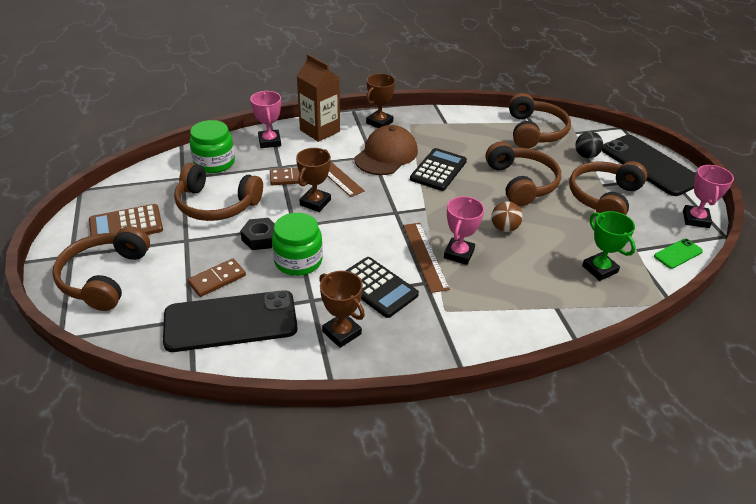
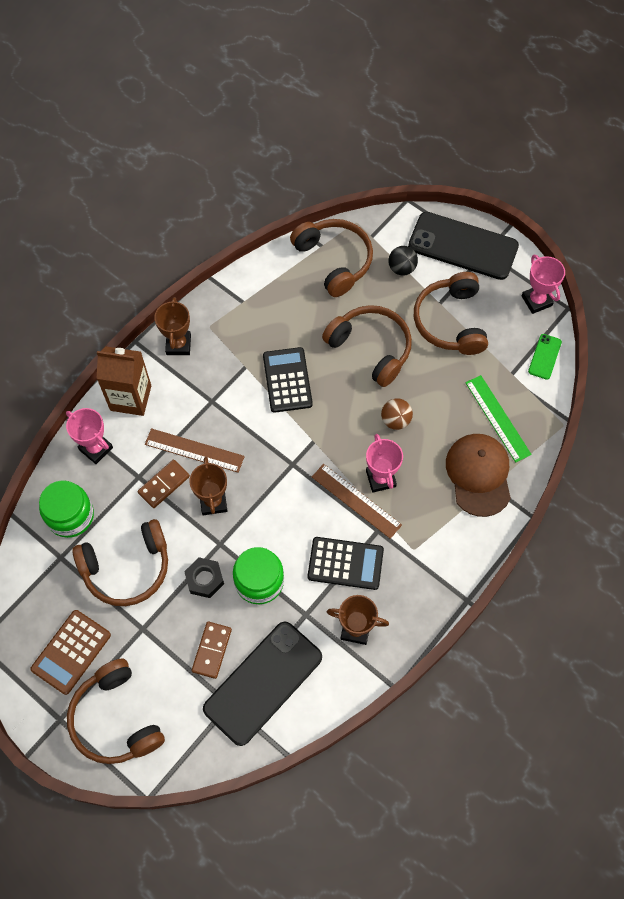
camera: 35 degrees left, 25 degrees up
brown cap [354,125,418,175] -> brown cap moved to [446,434,511,517]
green trophy [582,211,636,281] -> green ruler [465,375,532,462]

